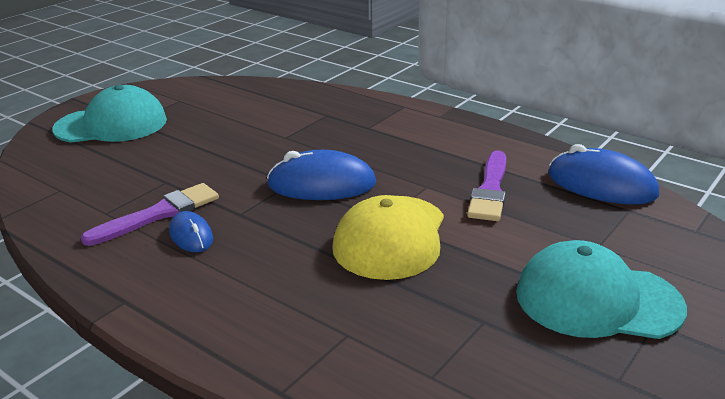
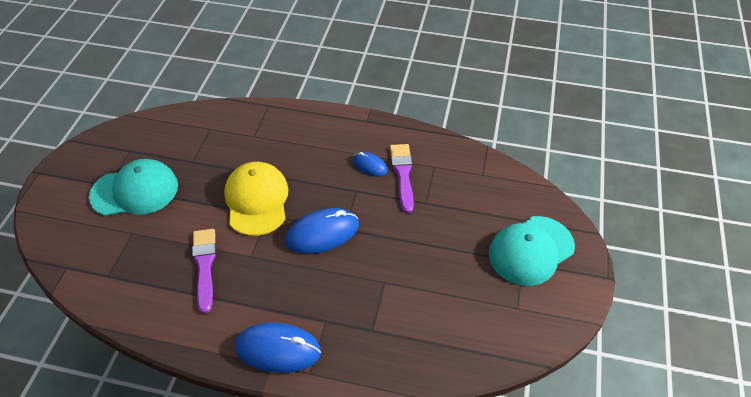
camera: 155 degrees right, 20 degrees up
purple brush [81,183,219,246] -> purple brush turned 150 degrees clockwise [390,144,414,213]
blue mouse [548,144,659,205] -> blue mouse moved to [235,322,321,373]

